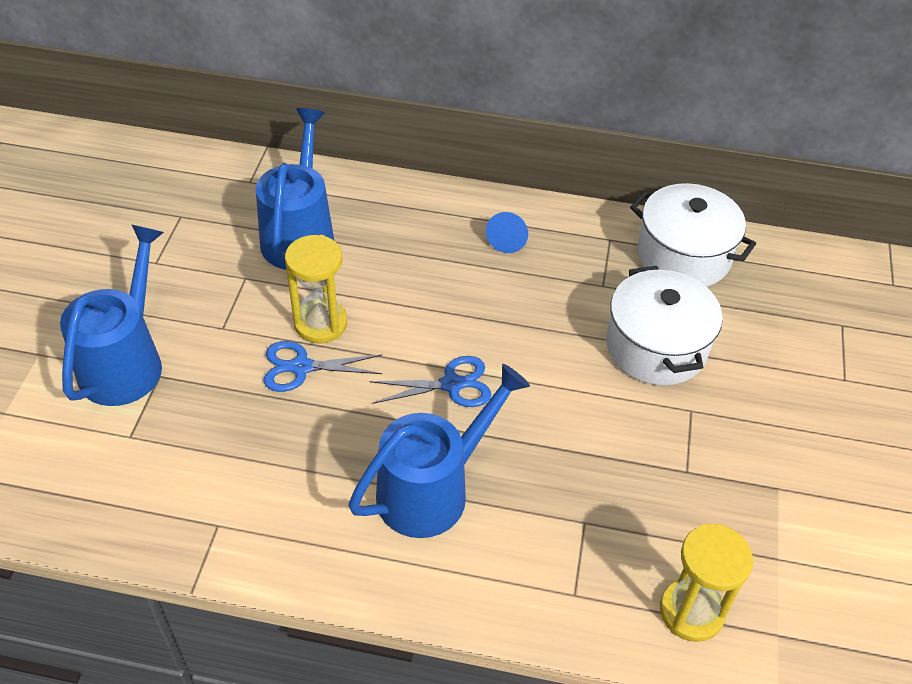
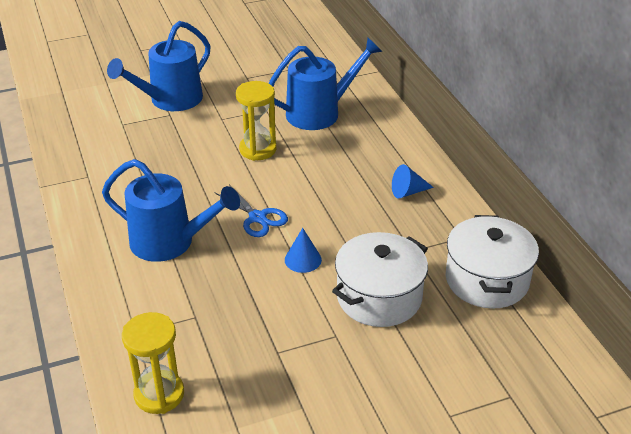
camera: 60 degrees right, 10 degrees down
blue watering can [60,225,164,406] -> blue watering can turned 150 degrees clockwise [107,21,211,111]
blue scissors [263,341,382,392] -> none
none -> blue cone [285,228,322,273]

